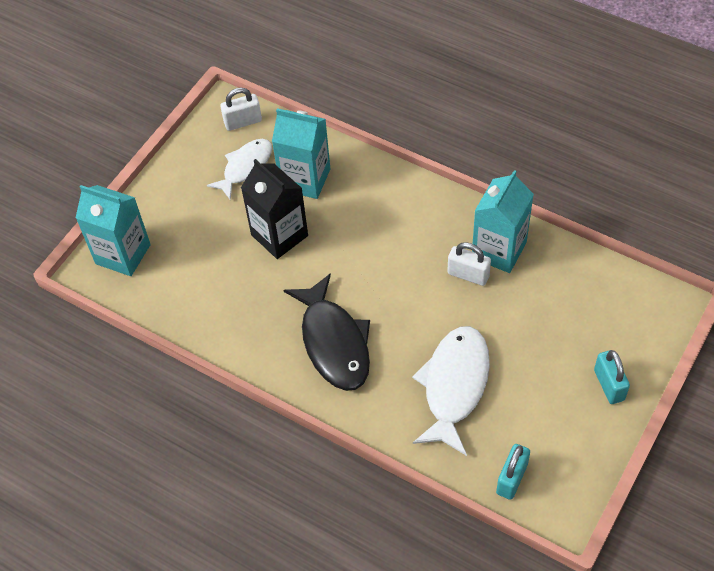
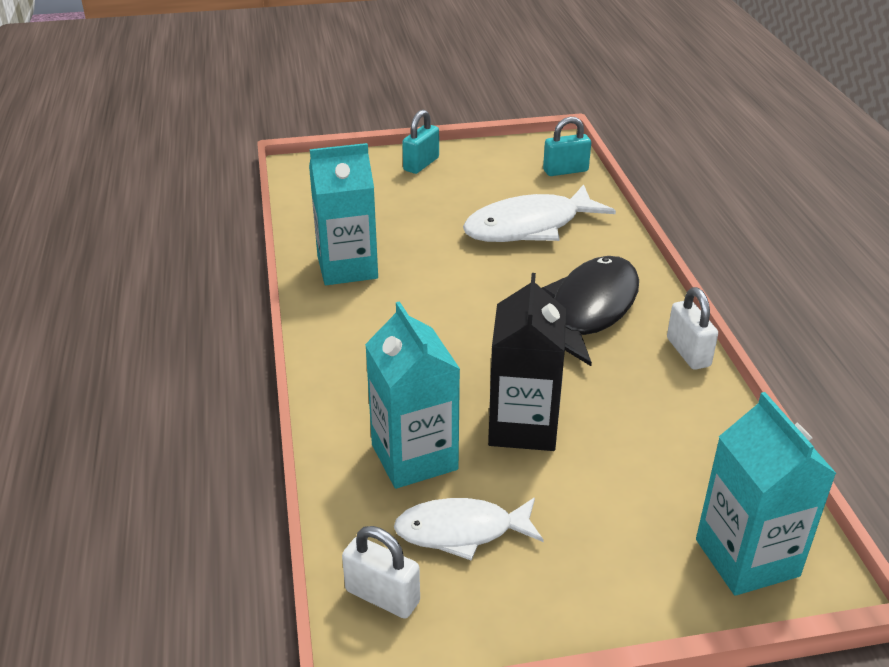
camera: 135 degrees left, 20 degrees down
white padlock [447,242,491,286] -> white padlock moved to [667,287,718,370]

